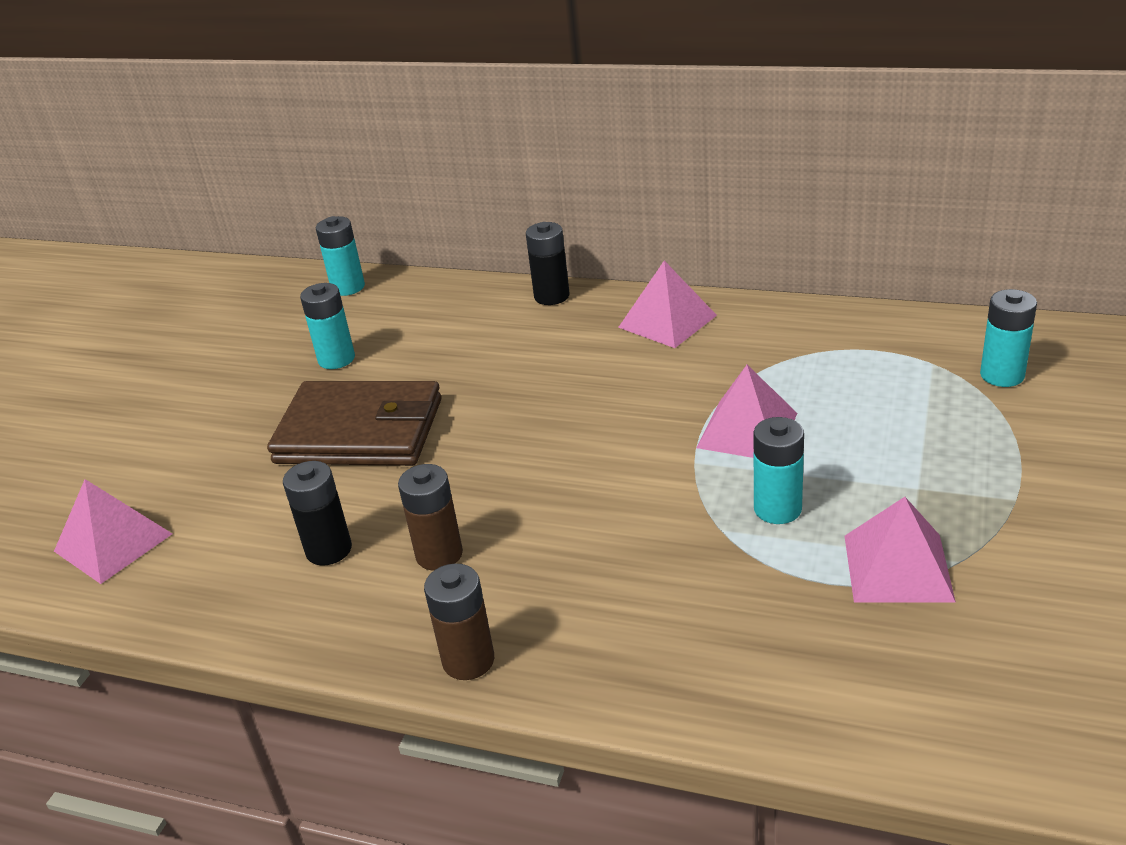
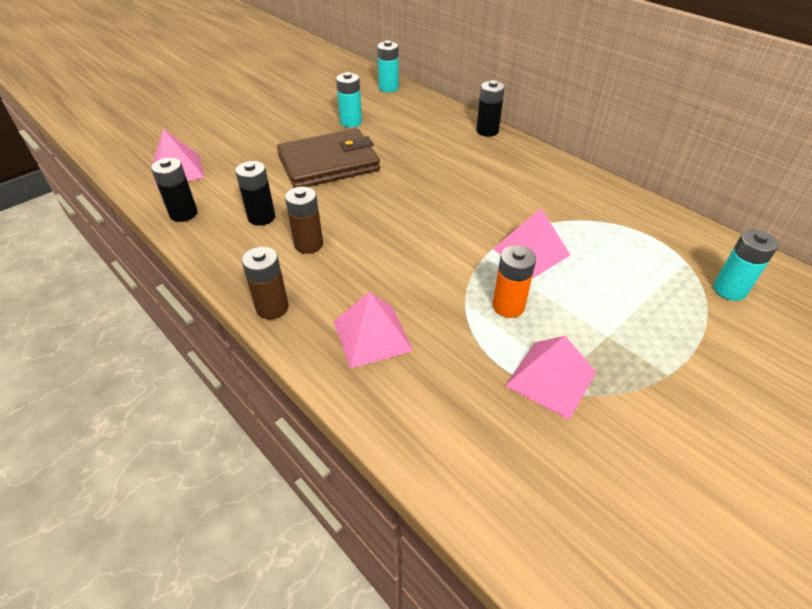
camera: 25 degrees right, 10 degrees up
brown wallet [267,381,442,466] -> brown wallet turned 60 degrees counterclockwise [277,128,380,188]
pink pyramid [618,261,717,348] -> pink pyramid moved to [334,292,413,369]
turquoise battery [754,417,804,524] -> orange battery [493,245,536,318]
none -> black battery [151,158,197,222]

